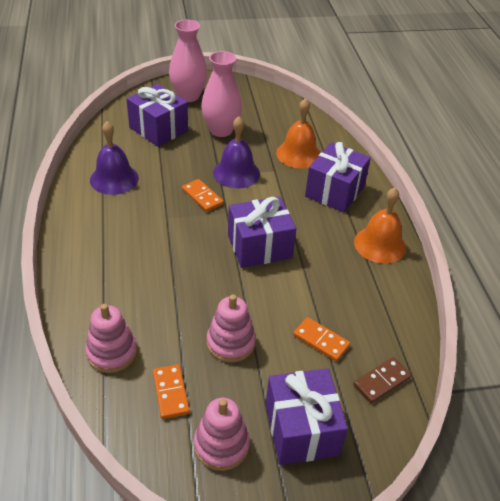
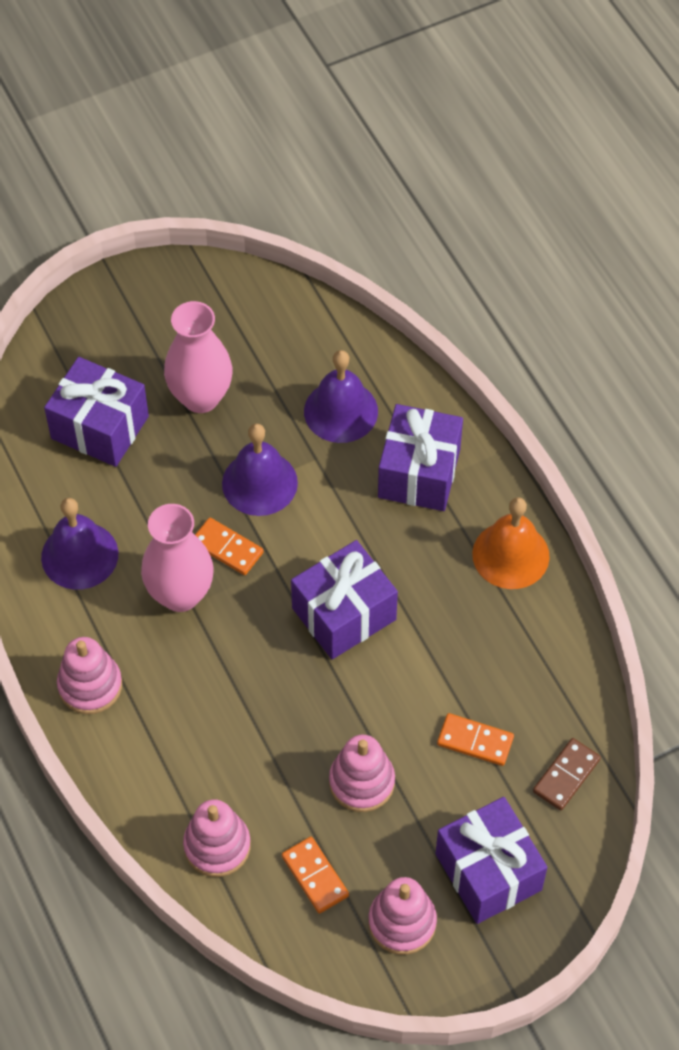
camera: 15 degrees left, 15 degrees up
pink vase [169,20,208,102] -> pink vase moved to [141,504,214,612]
orange bell [276,98,320,168] -> purple bell [304,350,378,443]
none -> pink stacking toy [57,637,122,714]

